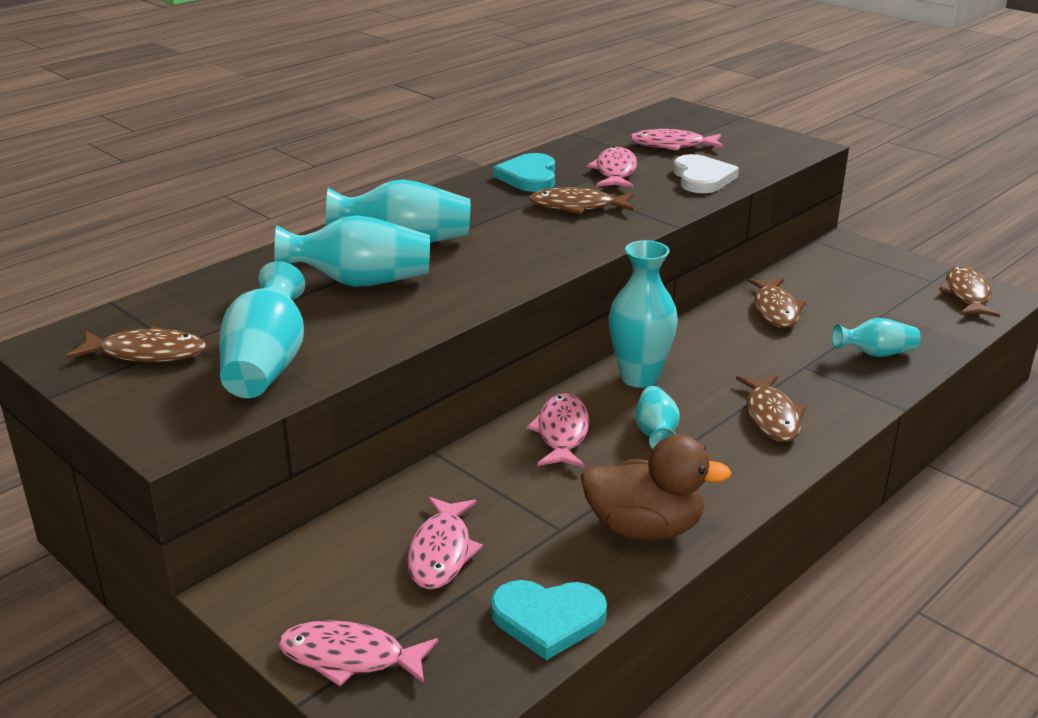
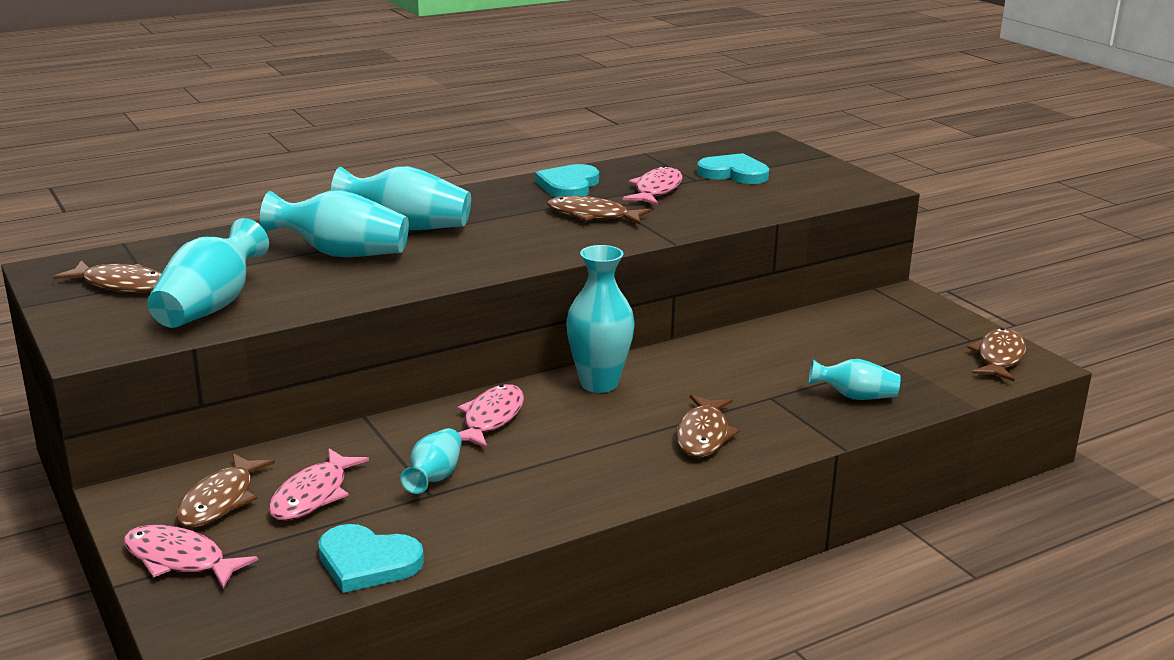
camera: 15 degrees right, 5 degrees down
brown duck [580,435,732,540] -> none
pink fish [629,129,724,151] -> turquoise heart [697,153,769,184]
turquoise vase [636,386,680,449] -> turquoise vase moved to [401,428,462,494]
white heart [673,154,739,193] -> none
brown fish [747,278,806,328] -> brown fish moved to [176,453,275,527]

